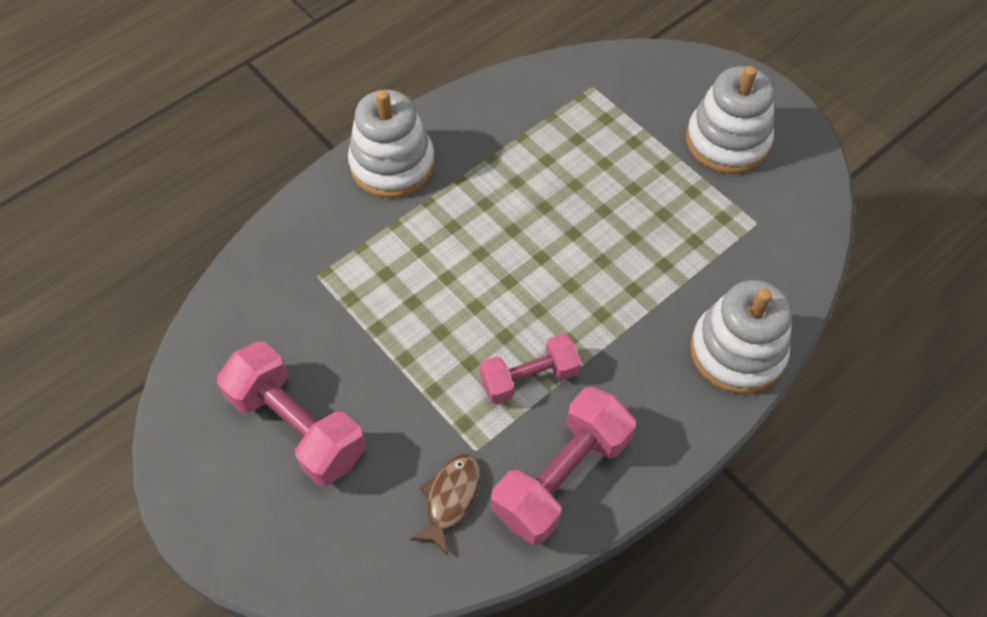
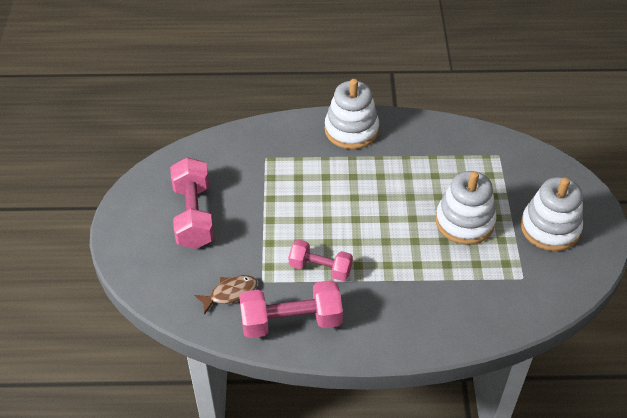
camera: 40 degrees right, 10 degrees down
white stacking toy [690,280,792,394] -> white stacking toy moved to [435,171,497,245]

